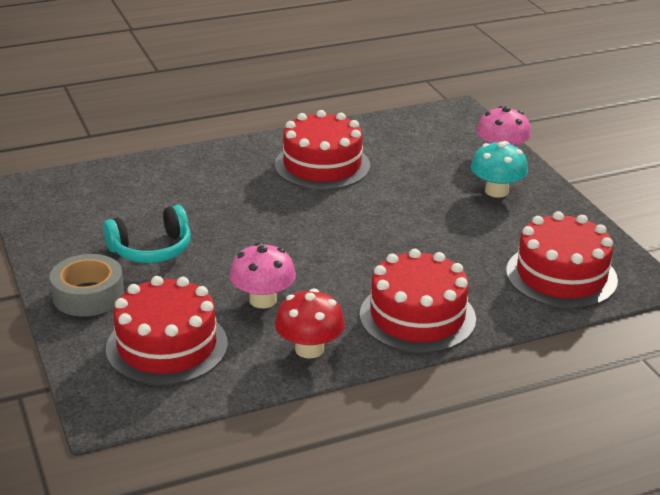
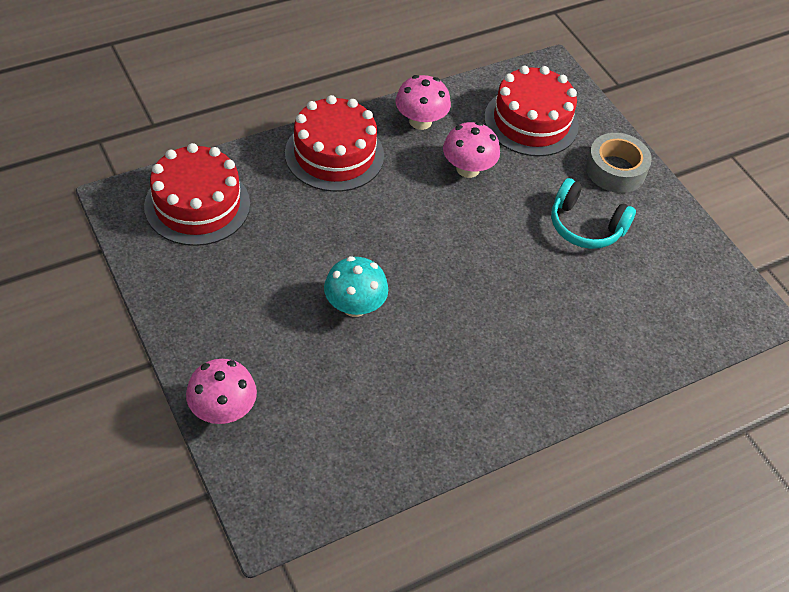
camera: 170 degrees right, 20 degrees up
turquoise headphones [103,205,191,263] -> turquoise headphones turned 120 degrees counterclockwise [551,178,636,249]
red cake [275,110,370,190] -> none
red mushroom [275,288,345,359] -> pink mushroom [396,75,451,130]
turquoise mushroom [471,141,528,198] -> turquoise mushroom moved to [324,256,388,317]

